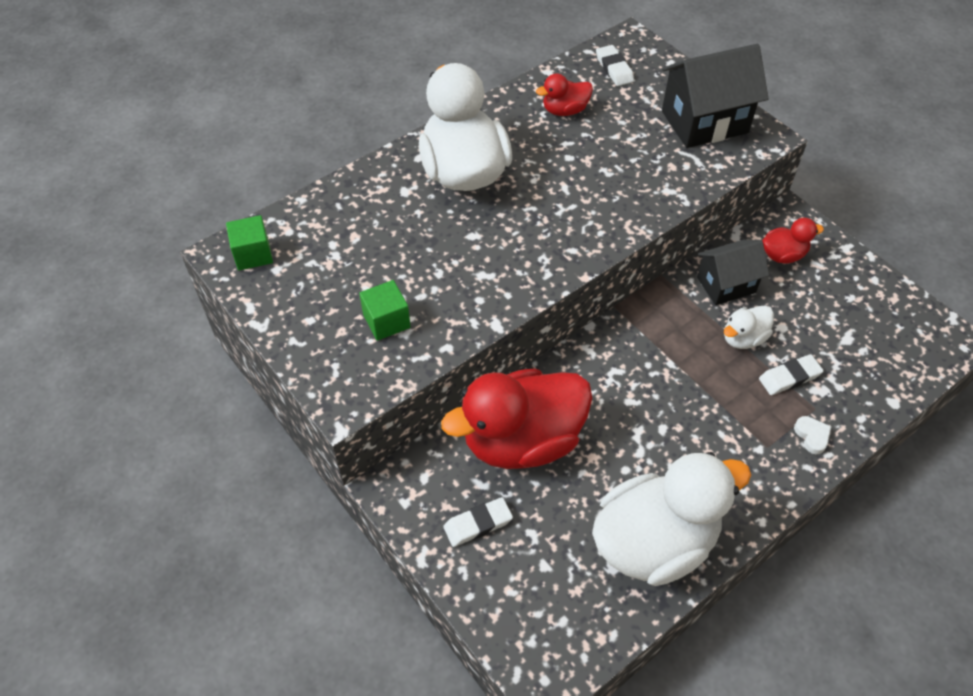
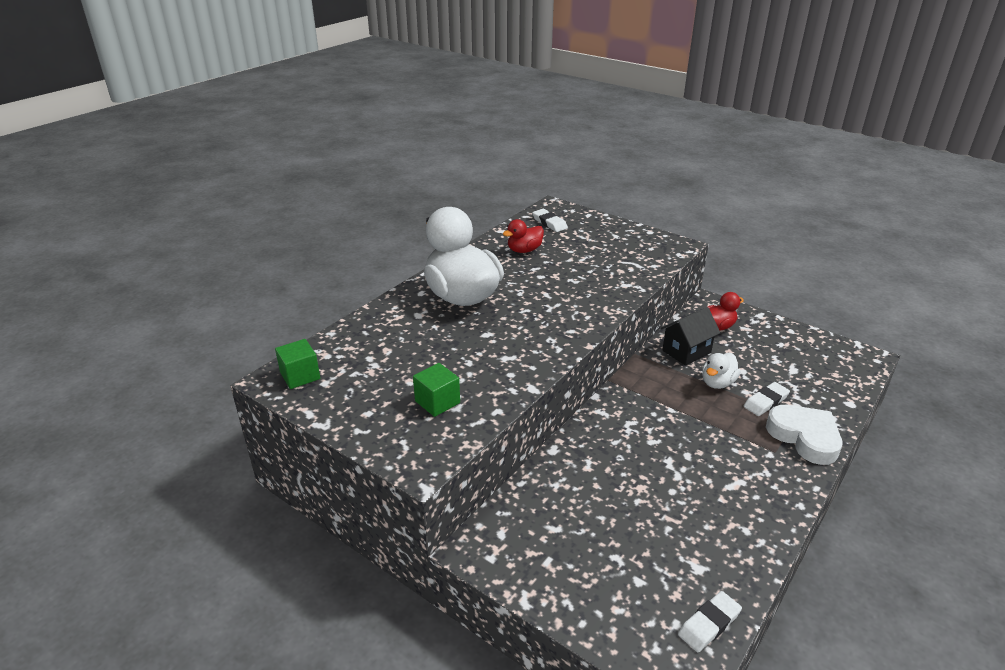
camera: 15 degrees left, 20 degrees down
red duck [441,368,592,469] -> none
white eraser [443,497,513,547] -> white eraser moved to [678,591,742,652]
white duck [592,452,751,586] -> none
black house [662,44,769,148] -> none
white heart [794,416,831,454] -> white heart [766,405,842,465], size x2.26

